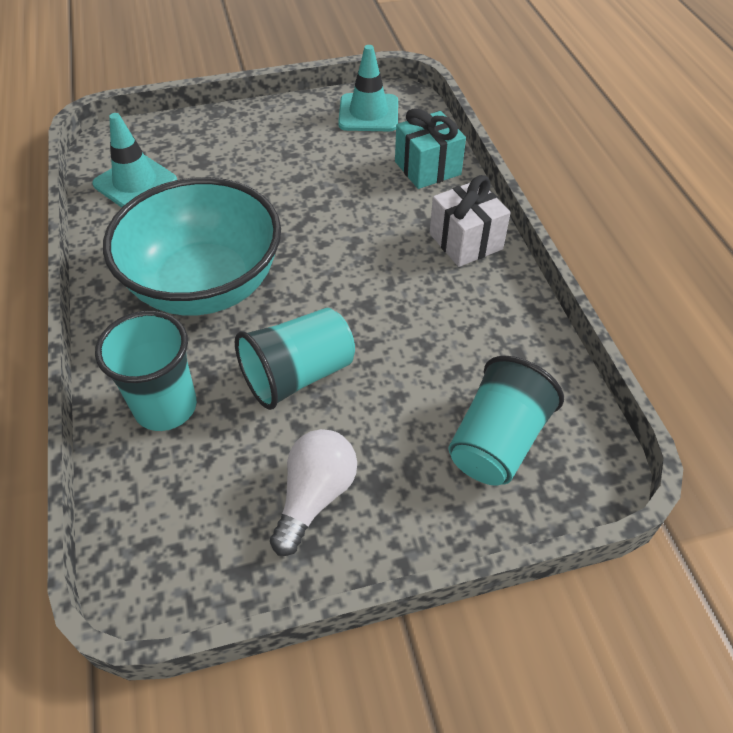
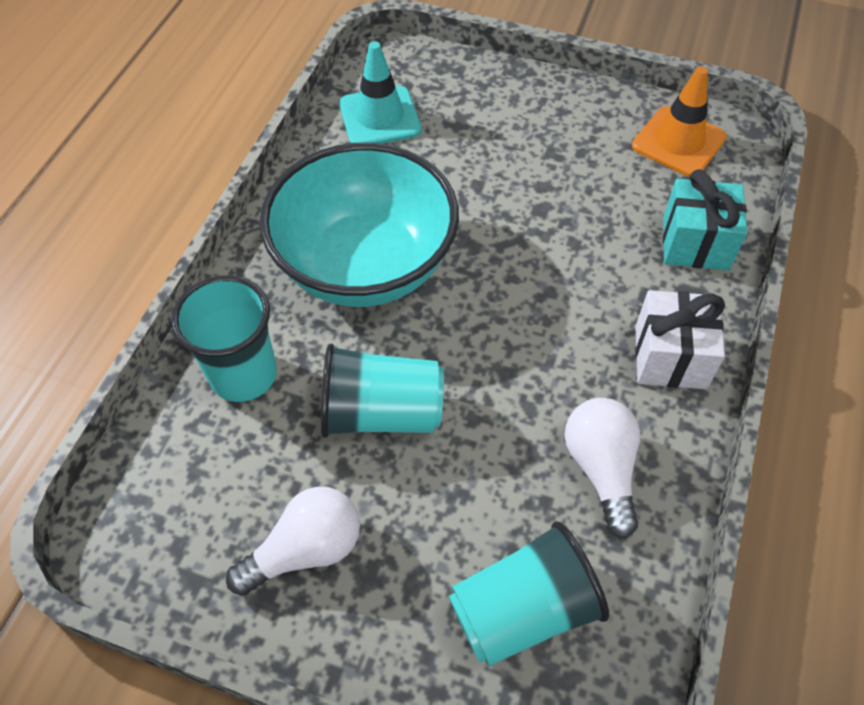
camera: 35 degrees right, 5 degrees up
turquoise traffic cone [338,45,398,131] -> orange traffic cone [632,66,727,177]
none -> white light bulb [565,398,640,539]

